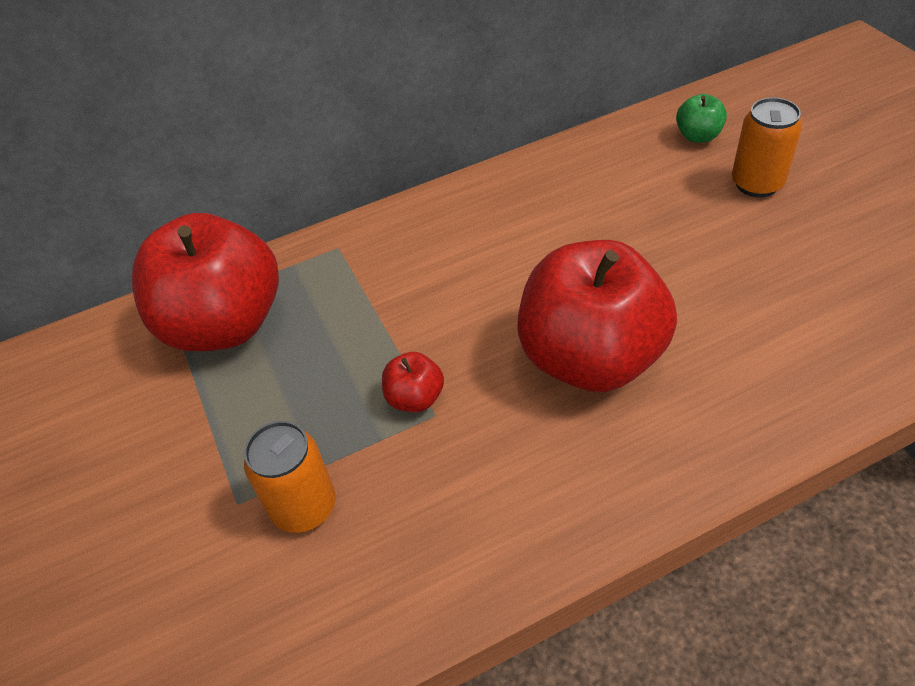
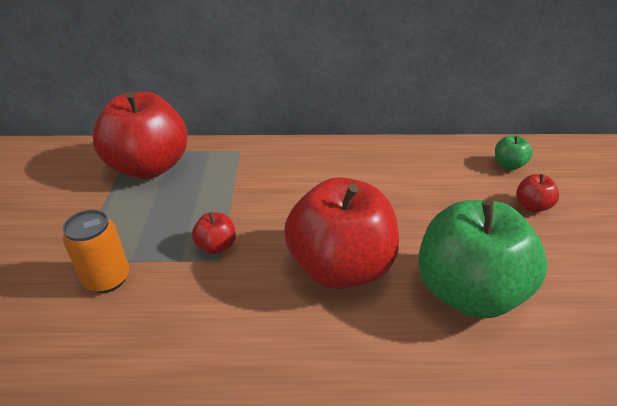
camera: 20 degrees right, 10 degrees down
orange can [732,97,802,197] -> red apple [516,174,559,212]
none -> green apple [418,200,548,319]

